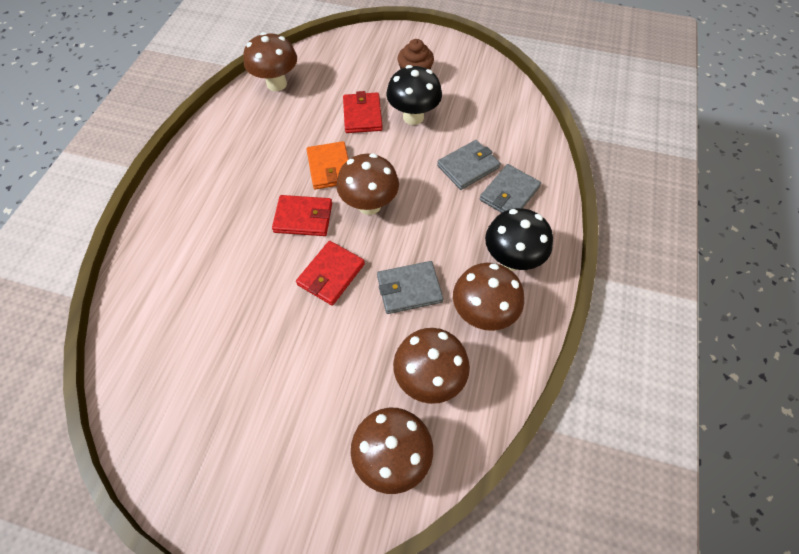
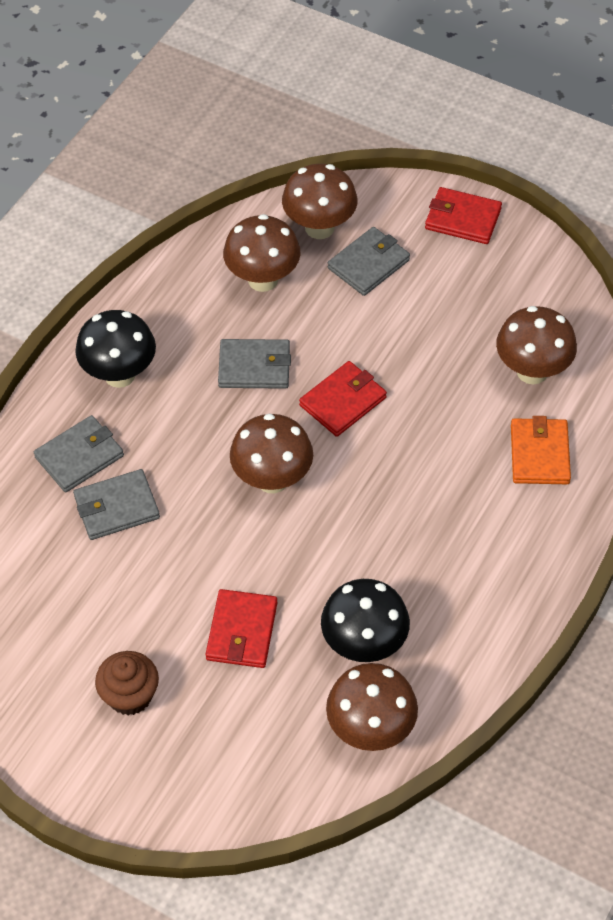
camera: 165 degrees left, 5 degrees down
red wallet [272,195,332,236] -> red wallet moved to [425,187,502,244]
orange wallet [307,141,349,190] -> orange wallet moved to [511,416,571,484]
black mushroom [386,65,442,125] -> black mushroom moved to [321,579,410,662]
brown mushroom [453,263,524,331] -> brown mushroom moved to [496,306,577,384]
none -> grey wallet [328,227,410,296]

